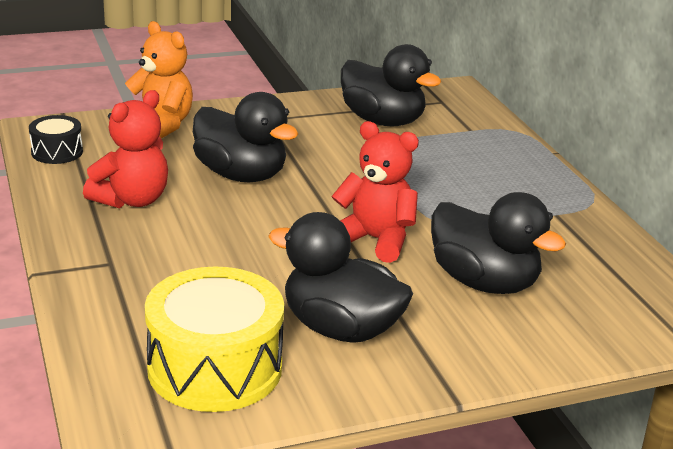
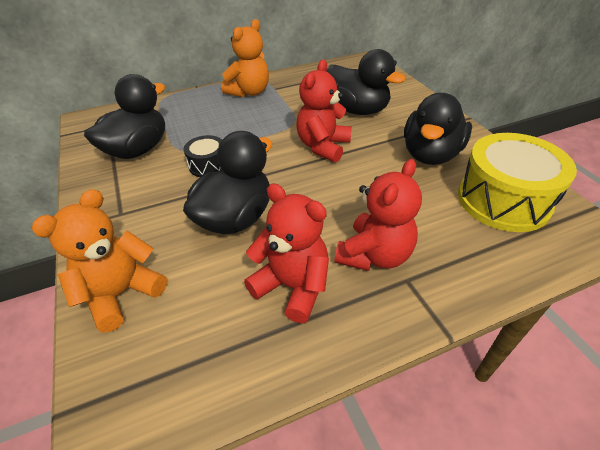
camera: 90 degrees left, 15 degrees up
black drum [29,115,83,164] -> black drum moved to [184,135,222,177]
black duck [431,192,566,294] -> black duck turned 90 degrees clockwise [326,49,406,115]
none -> orange teddy bear [221,19,269,97]
none -> red teddy bear [334,159,422,271]

